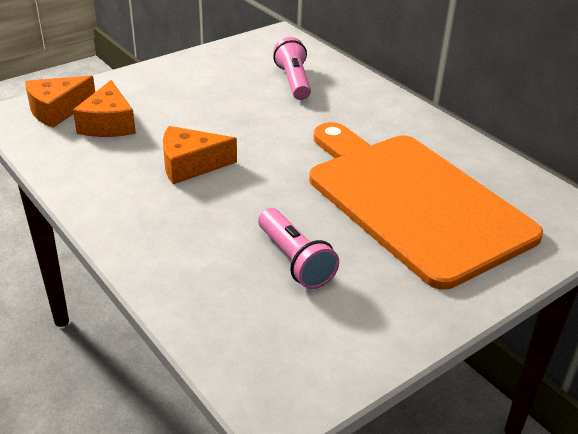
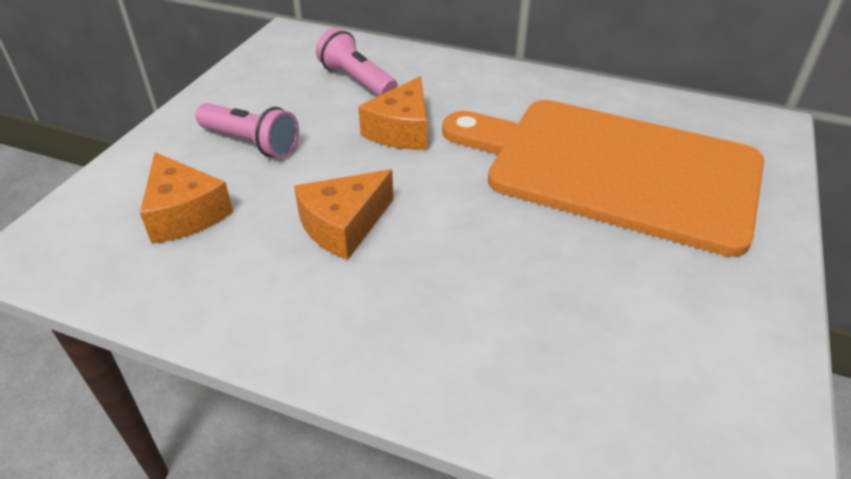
camera: 30 degrees left, 5 degrees up
orange cheese [25,76,95,128] -> orange cheese moved to [358,76,427,150]
pink flashlight [258,208,339,289] -> pink flashlight moved to [195,103,299,158]

